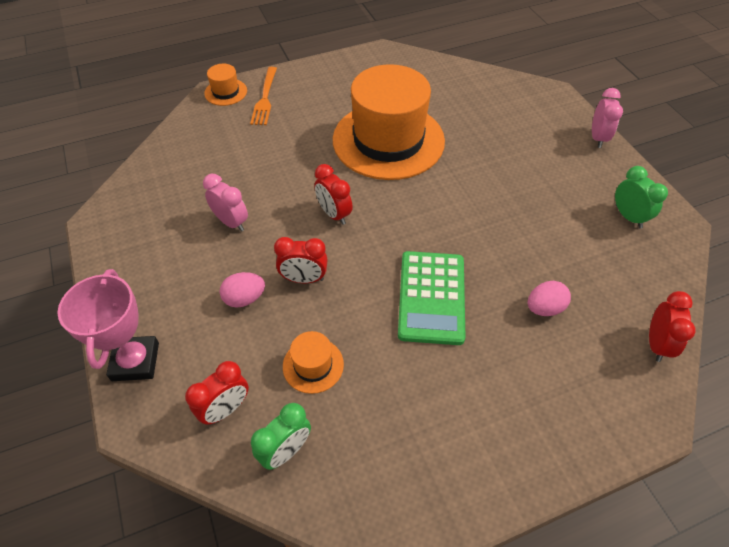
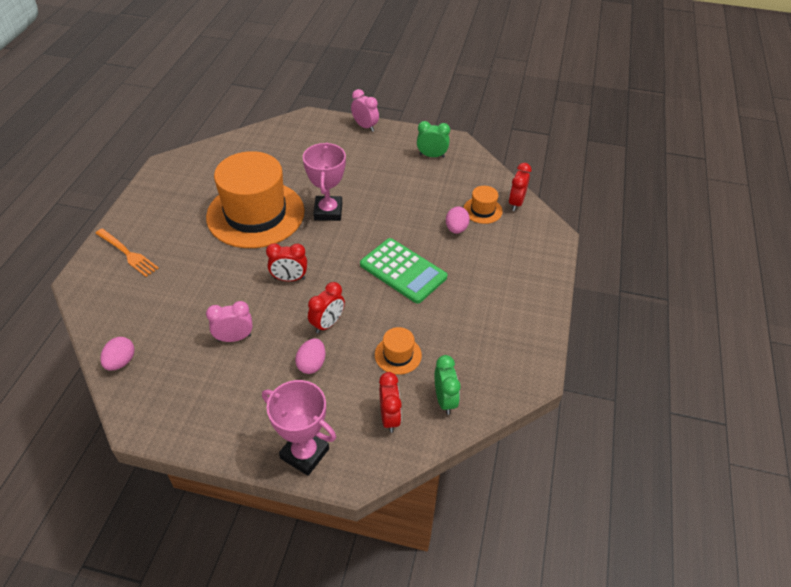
camera: 55 degrees left, 5 degrees down
orange hat [204,64,247,106] -> orange hat moved to [464,186,502,224]
red clock [649,291,696,362] -> red clock turned 120 degrees counterclockwise [509,163,531,211]
none -> pink egg [100,337,135,371]
none -> pink trophy [303,143,346,221]

